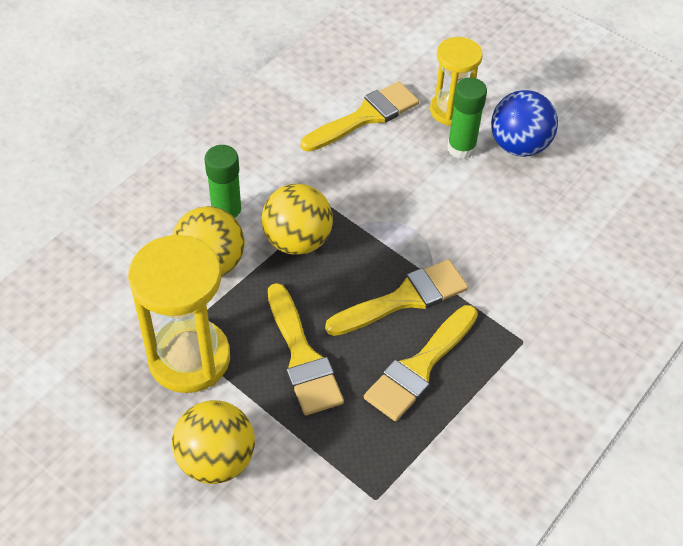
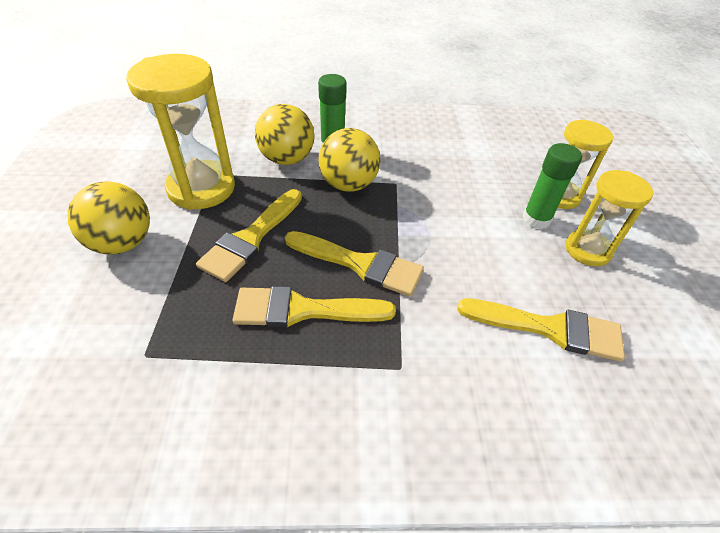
camera: 50 degrees right, 5 degrees down
yellow brush [301,81,419,152] -> yellow brush moved to [457,298,625,361]
blue ball [491,90,558,157] -> yellow hourglass [566,170,653,266]

